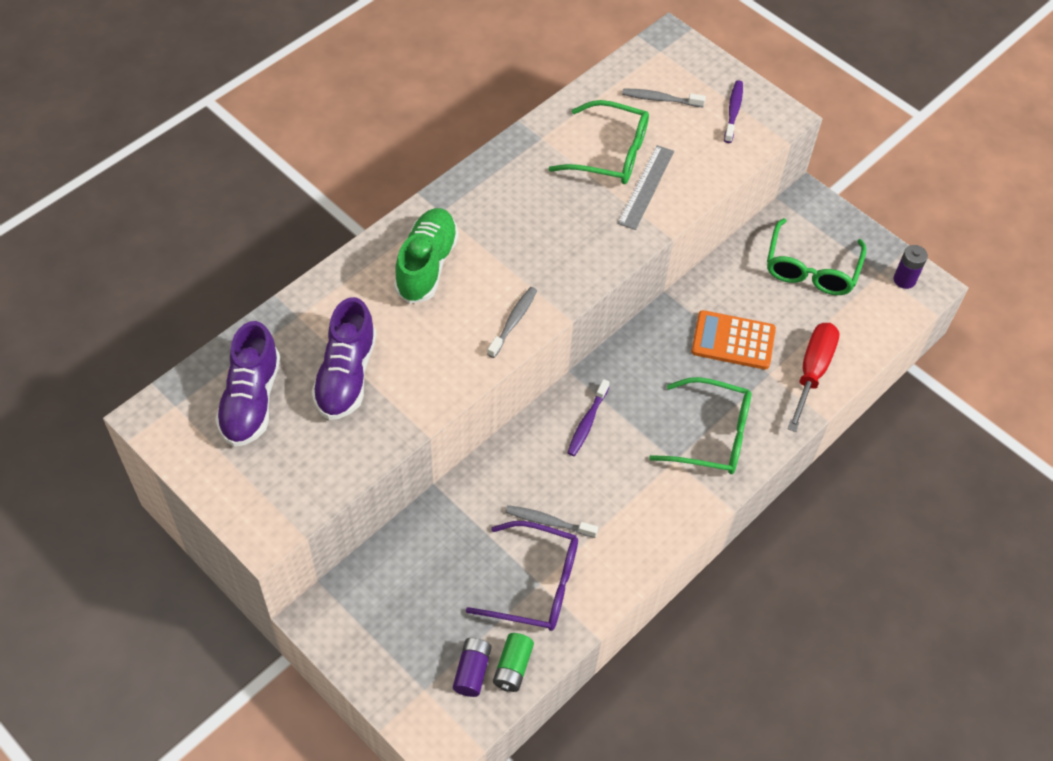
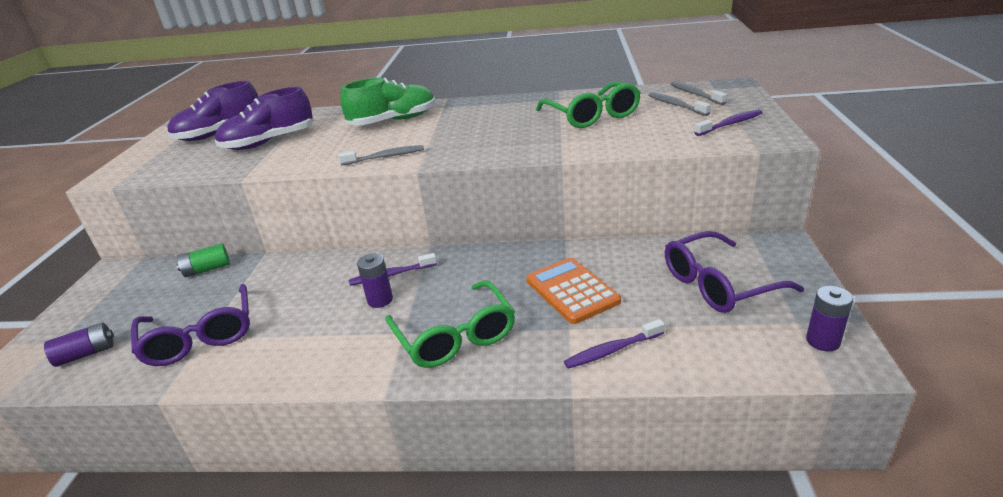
camera: 55 degrees right, 25 degrees down
green battery [493,633,534,692] -> green battery moved to [176,243,230,277]
grey toothbrush [505,505,598,538] -> grey toothbrush moved to [671,81,727,105]
grey ruler [618,145,674,230] -> none
green glasses [767,218,866,295] -> purple glasses [665,231,804,313]
red screwdriver [787,323,840,432] -> purple toothbrush [564,319,665,369]
none -> purple battery [357,254,393,308]

